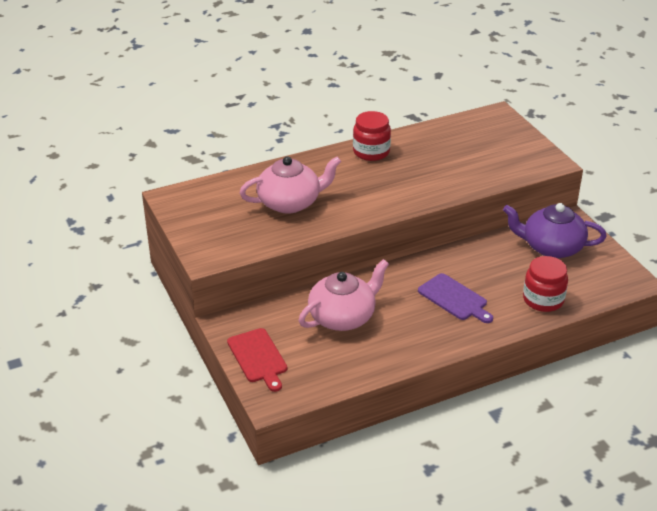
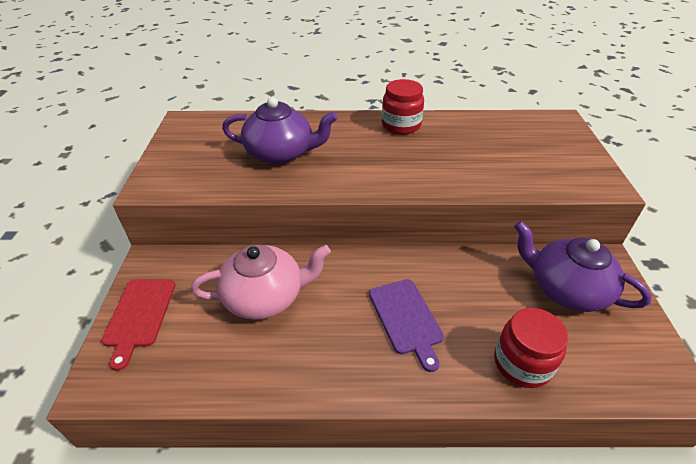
camera: 25 degrees right, 5 degrees up
pink teapot [240,156,341,214] -> purple teapot [222,97,338,164]

